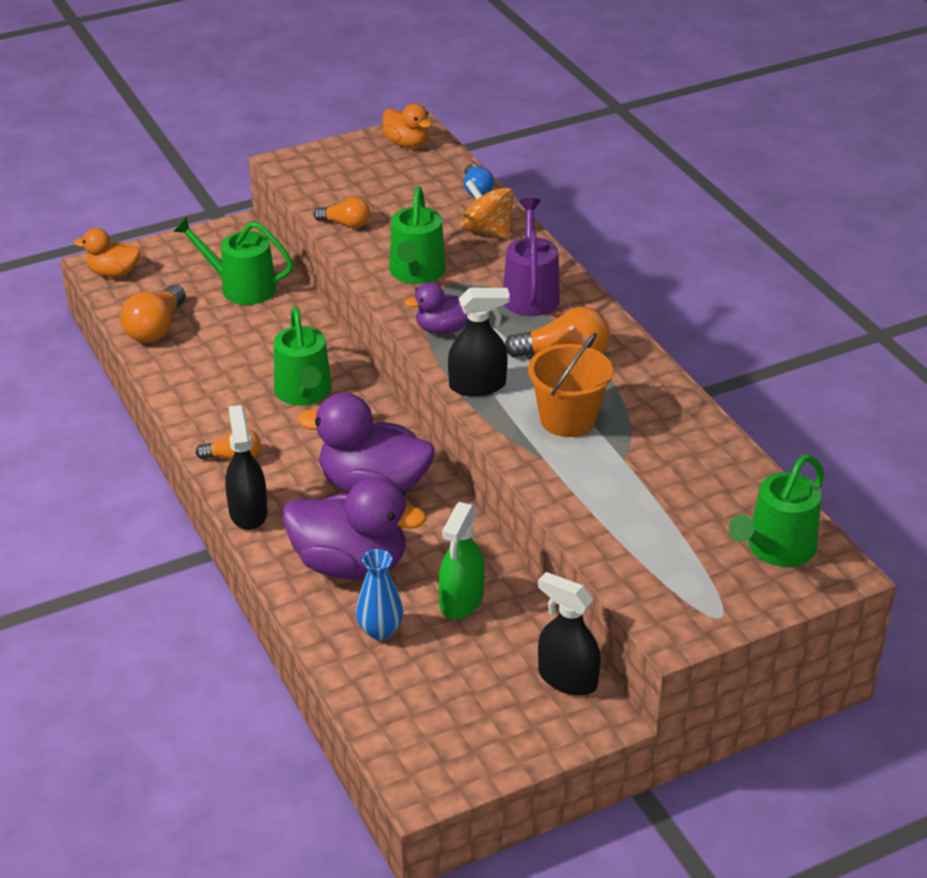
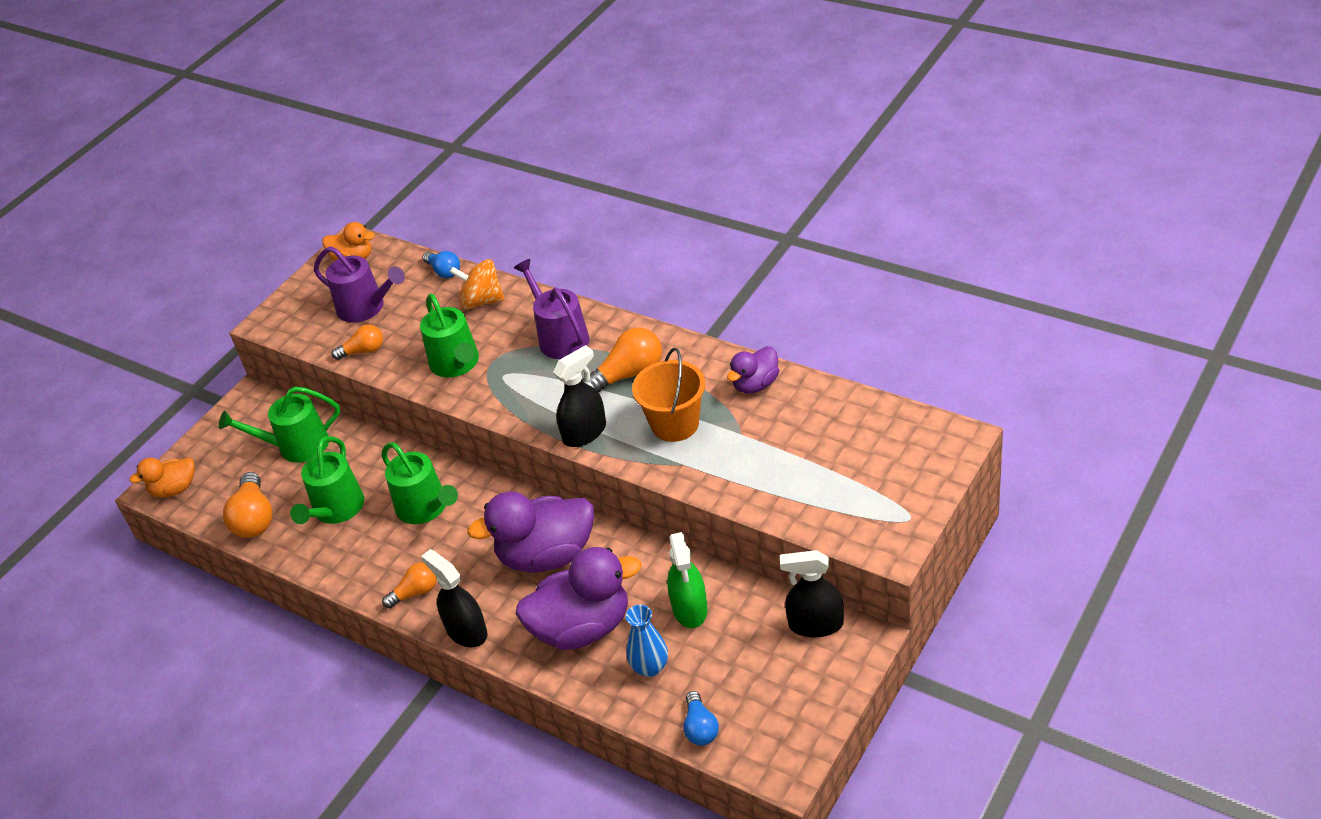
camera: 25 degrees left, 5 degrees up
purple duck [405,282,468,334] -> purple duck moved to [727,346,779,394]
green watering can [729,455,824,567] -> green watering can moved to [290,436,364,524]
none -> purple watering can [314,246,405,323]
none -> blue light bulb [683,691,719,746]

